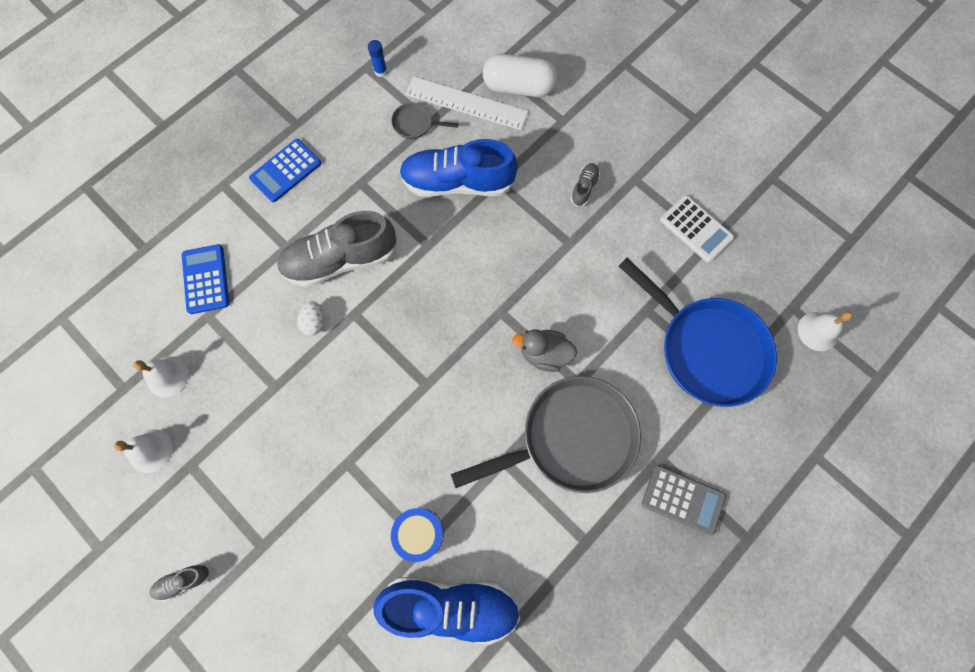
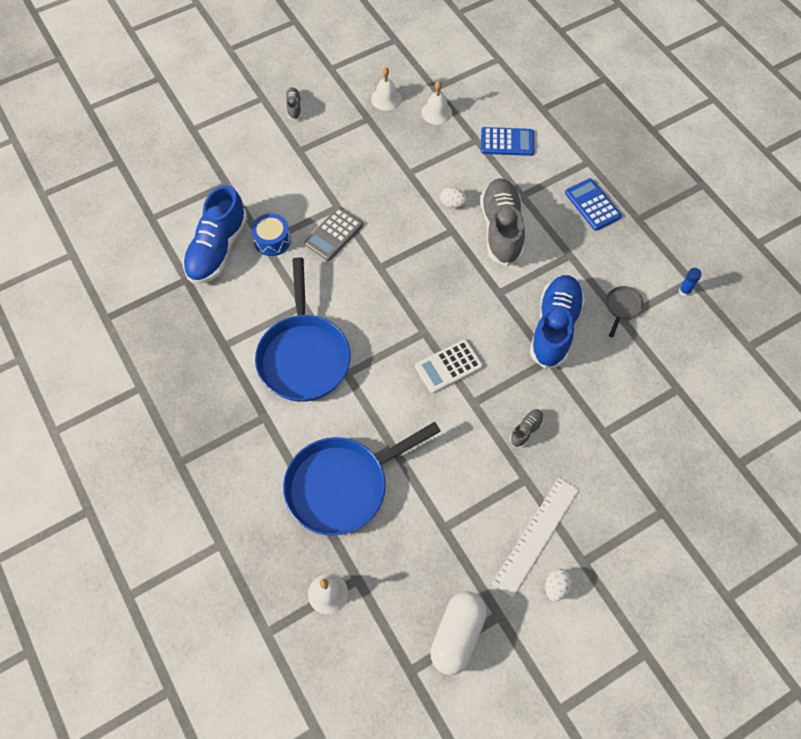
camera: 105 degrees right, 10 degrees down
white ruler [405,76,528,130] -> white ruler moved to [492,478,579,598]
grey pan [451,376,641,493] -> blue pan [255,257,351,402]
white capsule [483,54,557,97] -> white capsule moved to [430,591,487,675]
grey duck [512,329,577,372] -> none
grey shoe [571,163,600,207] -> grey shoe turned 90 degrees counterclockwise [510,409,544,448]
grey calculator [642,465,726,536] -> grey calculator moved to [304,207,363,261]
white calculator [660,195,734,263] -> white calculator moved to [415,339,483,393]
none -> white egg [545,569,572,602]

